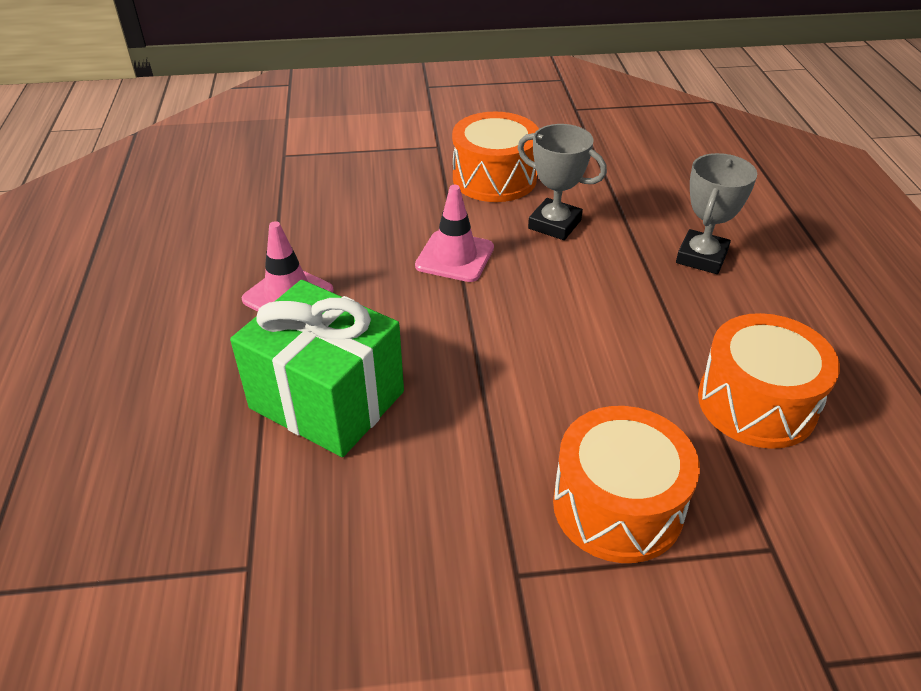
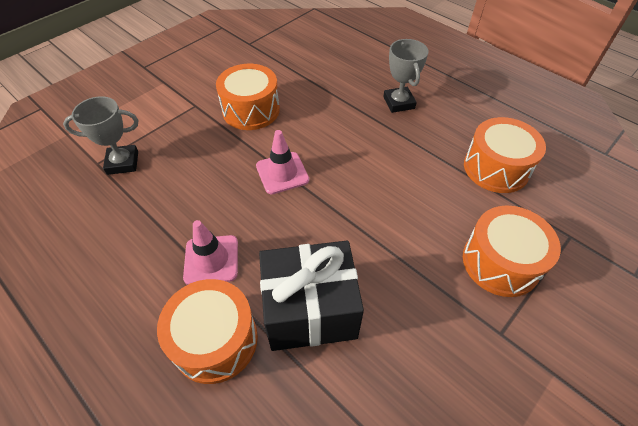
camera: 40 degrees left, 10 degrees up
green gift [230,280,404,457] -> black gift [259,241,364,351]
grey trophy [518,124,607,240] -> grey trophy moved to [63,96,138,175]
none -> orange drum [157,279,258,384]

